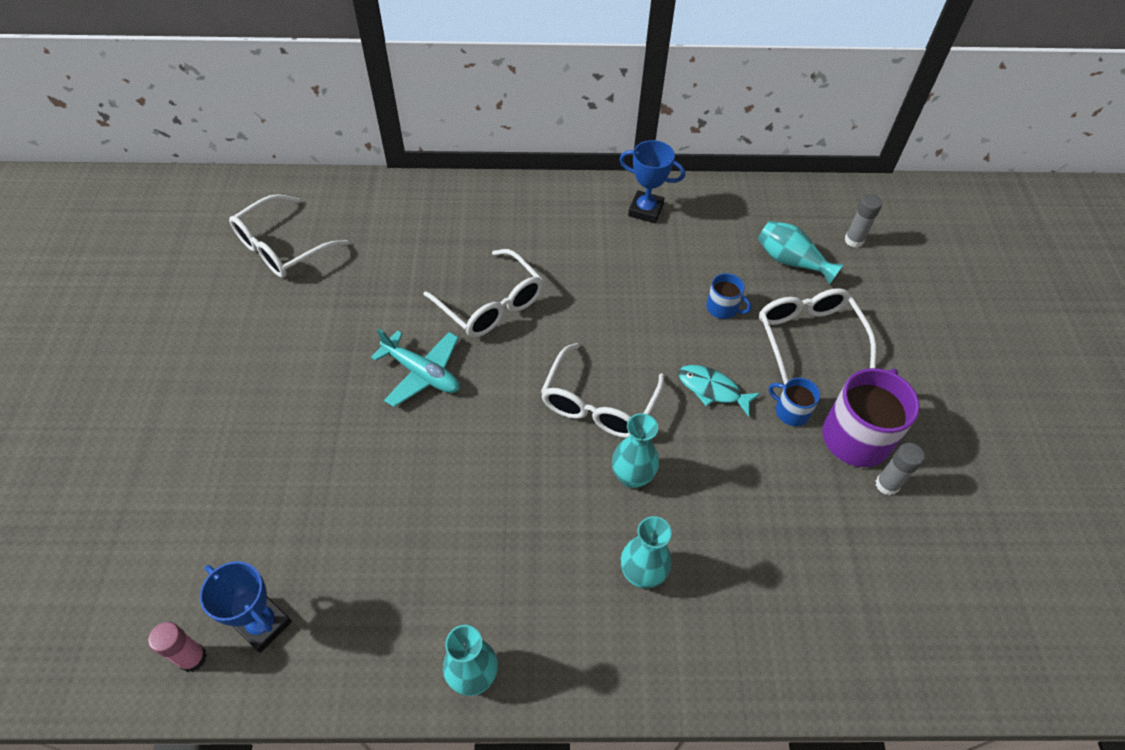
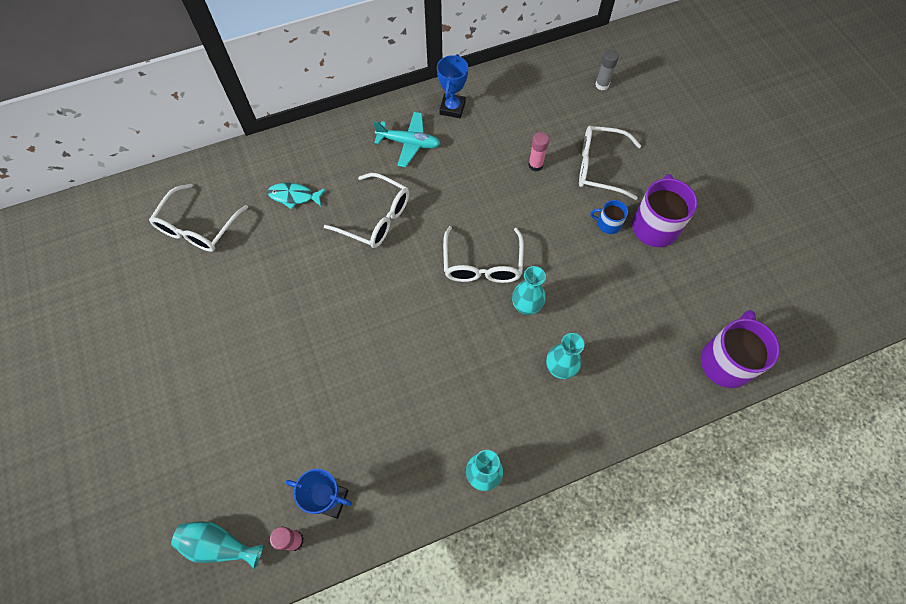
camera: 20 degrees left, 10 degrees up
turquoise plane [371,328,460,407] -> turquoise plane moved to [373,112,440,167]
blue trophy [619,140,685,223] -> blue trophy turned 75 degrees counterclockwise [437,54,468,118]
turquoise fish [678,365,761,417] -> turquoise fish moved to [267,183,326,209]
blue mug [706,273,751,319] -> pink glue stick [528,132,549,171]
turquoise vase [758,221,844,285] -> turquoise vase moved to [171,521,263,569]
white glasses [759,288,876,385] -> white glasses turned 45 degrees counterclockwise [579,126,641,200]
grey glue stick [876,443,925,496] -> none
none -> purple mug [701,310,780,388]

